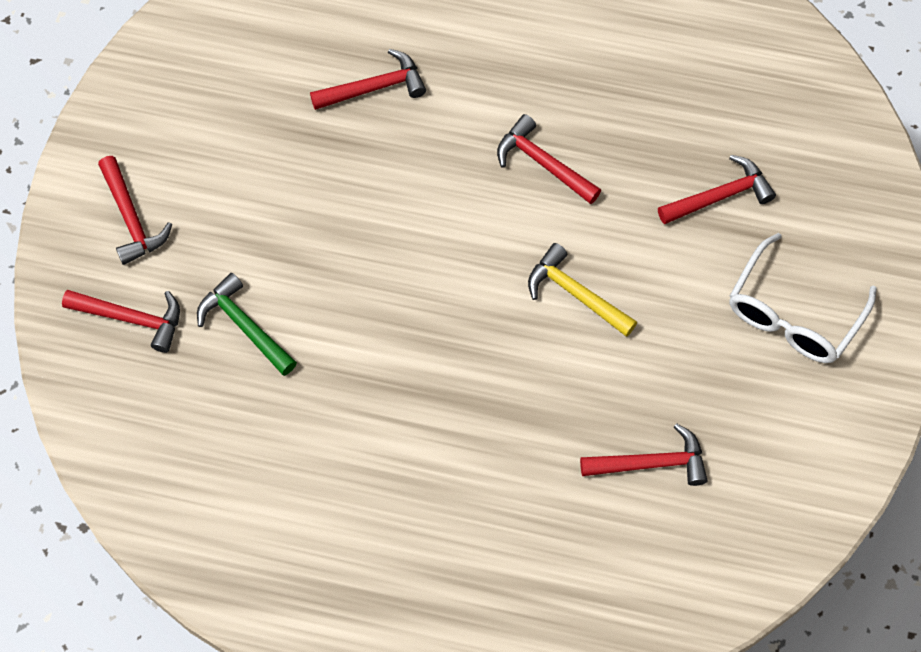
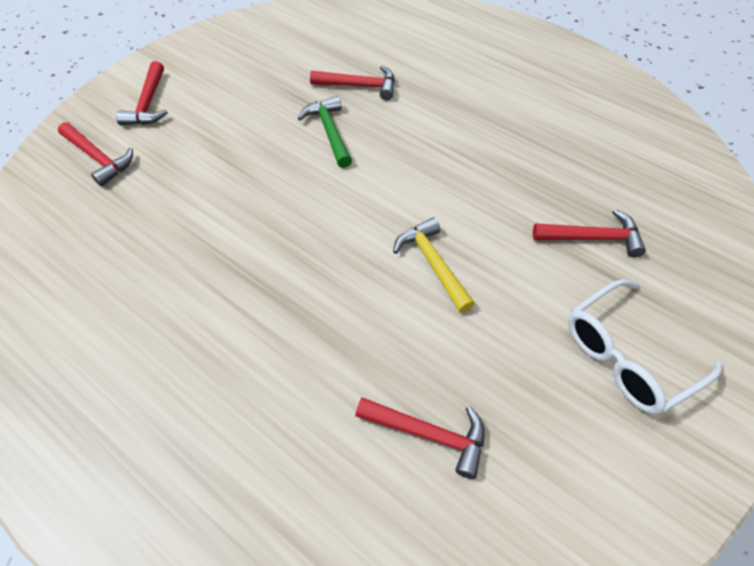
camera: 25 degrees right, 10 degrees down
green hammer [197,273,297,376] -> green hammer moved to [298,96,352,168]
red hammer [497,114,601,204] -> none

